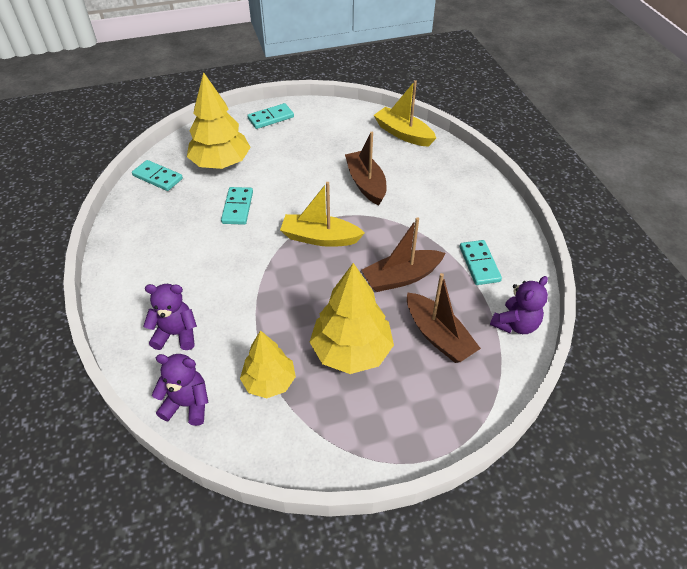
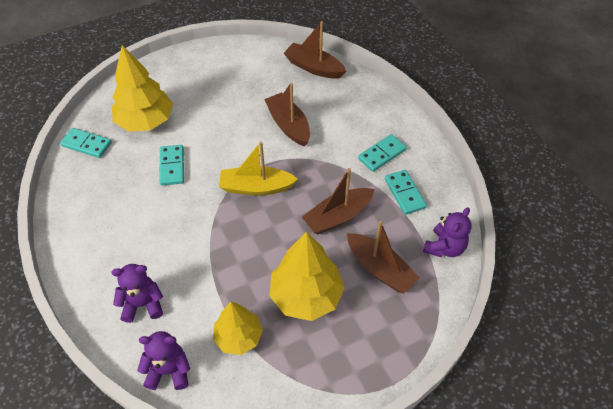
camera: 10 degrees left, 5 degrees up
turquoise domino [247,103,294,129] -> turquoise domino moved to [358,134,407,172]
yellow boat [374,80,436,147] -> brown boat [284,21,346,79]

